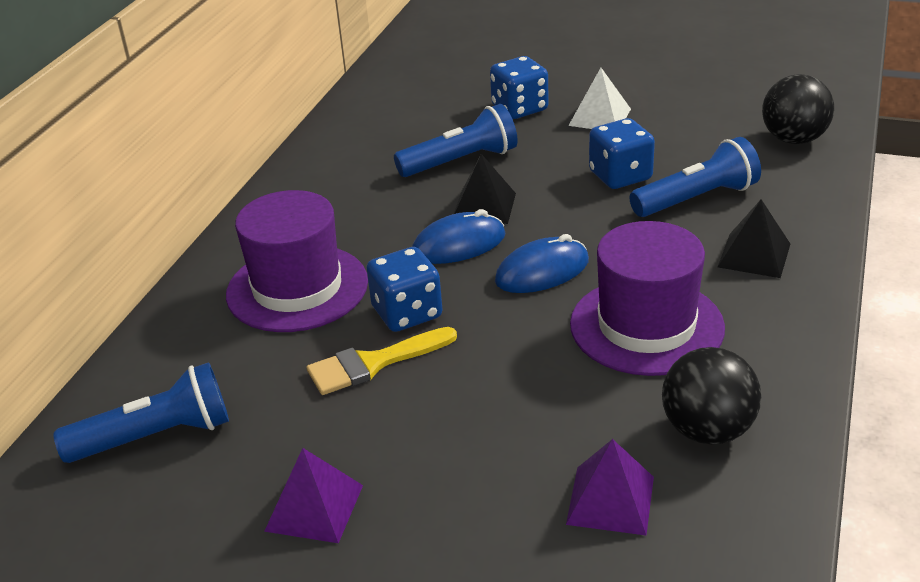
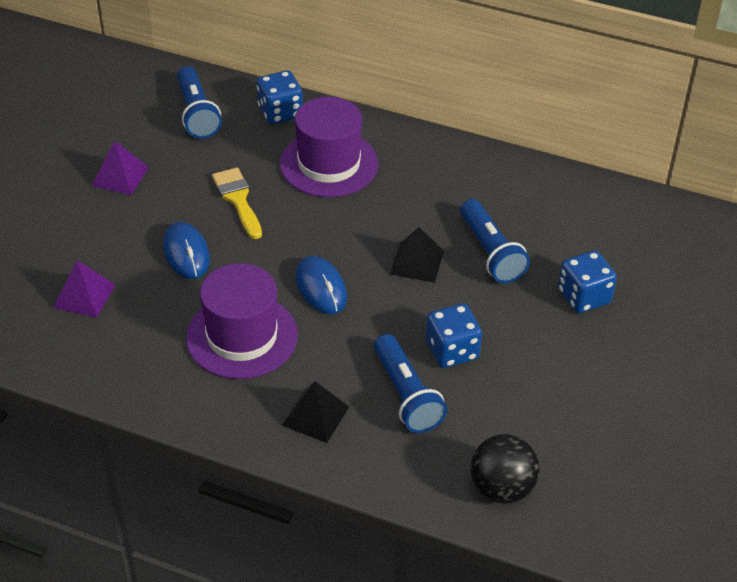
camera: 90 degrees right, 10 degrees up
blue dice [366,247,442,332] -> blue dice moved to [257,70,303,124]
blue mouse [412,209,506,264] -> blue mouse moved to [163,222,210,279]
white pyramid [568,68,631,129] -> none
black ball [662,347,761,445] -> none

